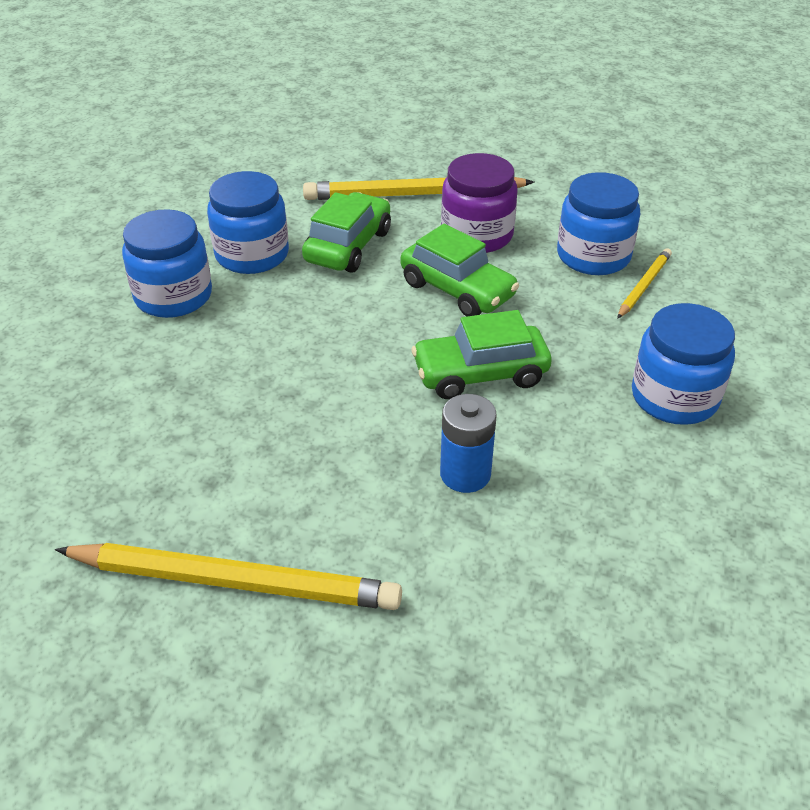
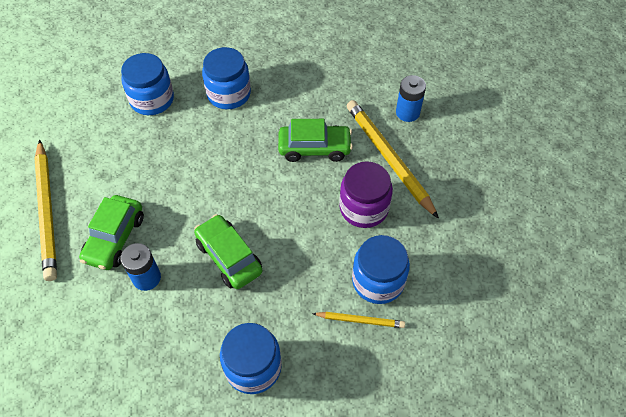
camera: 65 degrees right, 15 degrees up
blue jar [207,171,289,274] -> blue jar moved to [121,53,174,115]
green car [401,224,519,317] -> green car moved to [79,195,144,270]
none -> blue battery [396,75,426,122]

